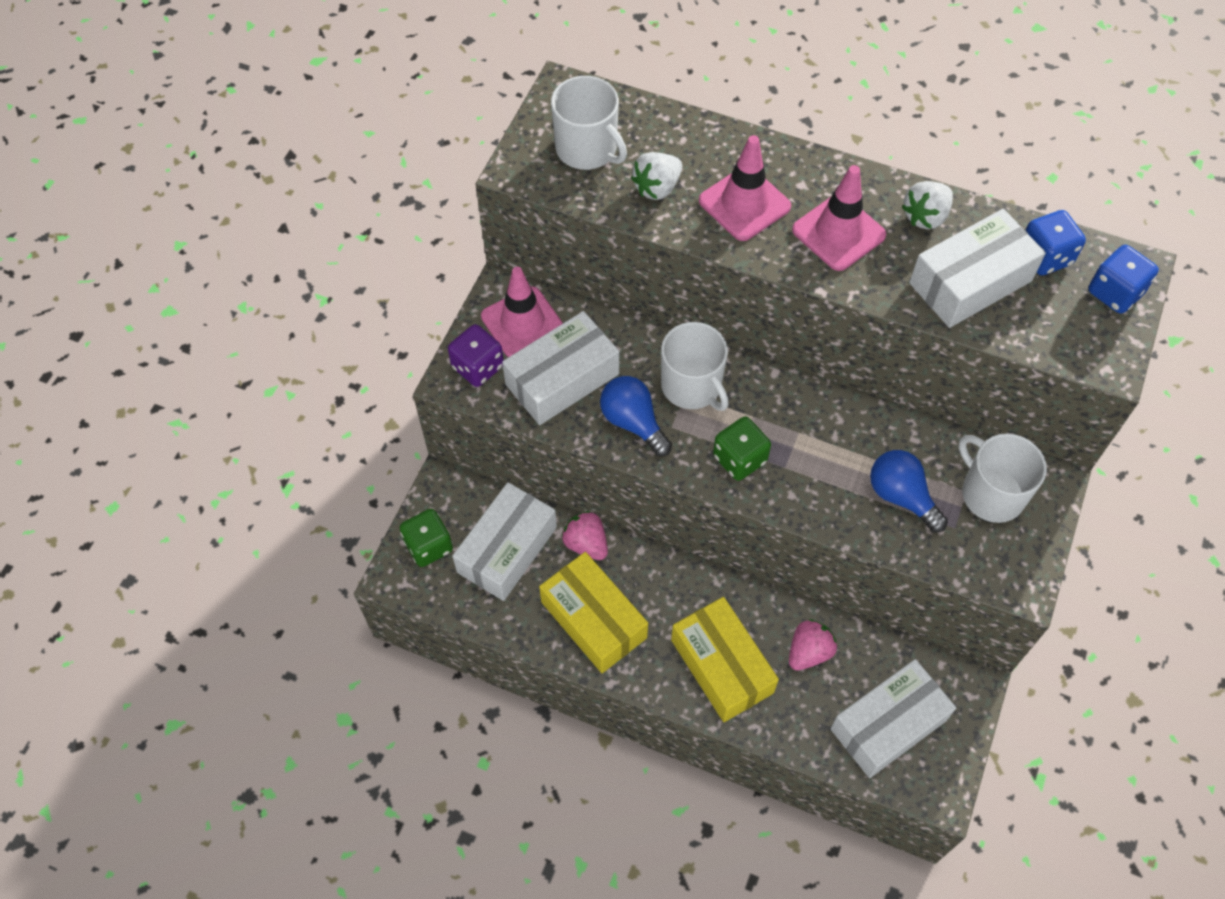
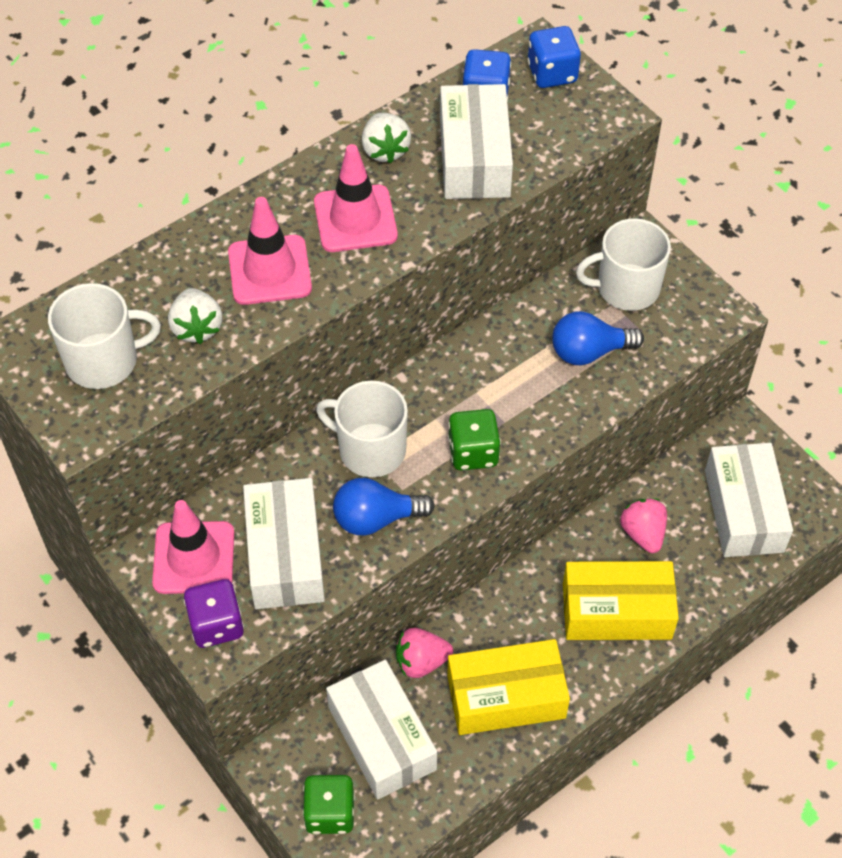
camera: 60 degrees left, 5 degrees down
white mug [661,322,729,411] -> white mug turned 150 degrees counterclockwise [316,381,408,477]

